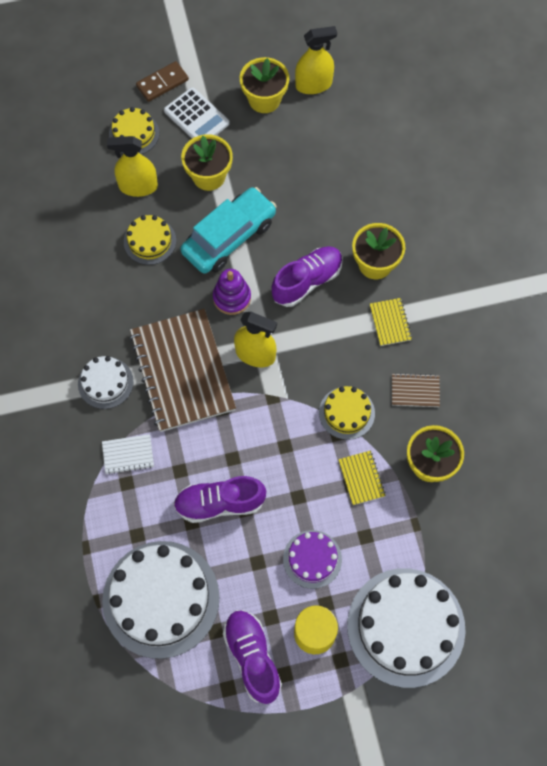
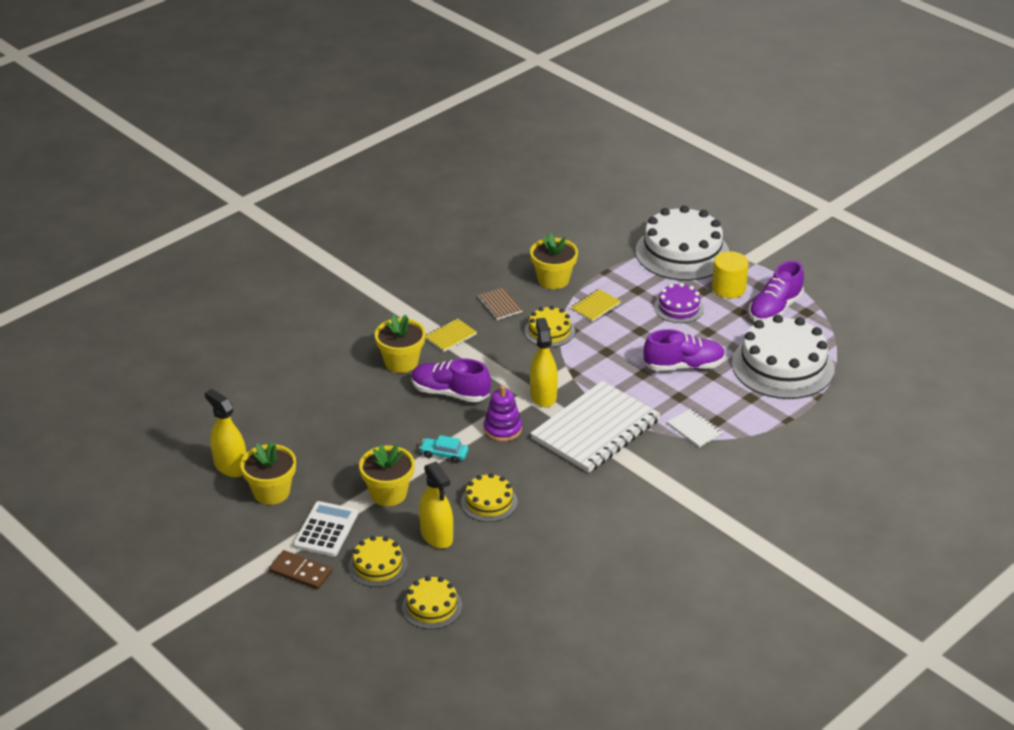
camera: 120 degrees left, 30 degrees down
white cake [78,356,134,409] -> none
brown notebook [129,309,236,432] -> white notebook [530,381,661,473]
purple shoe [173,476,266,523] -> purple shoe turned 60 degrees counterclockwise [644,329,725,371]
turquoise car [181,187,277,274] -> turquoise car [419,435,468,463], size x0.44
none -> yellow cake [402,576,462,629]

